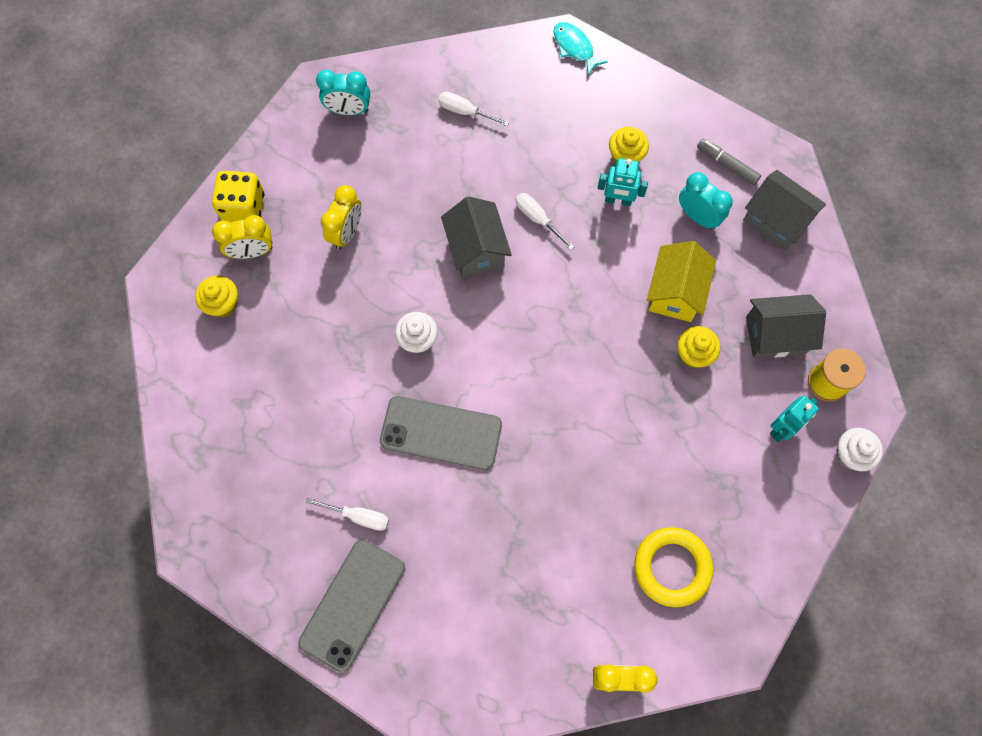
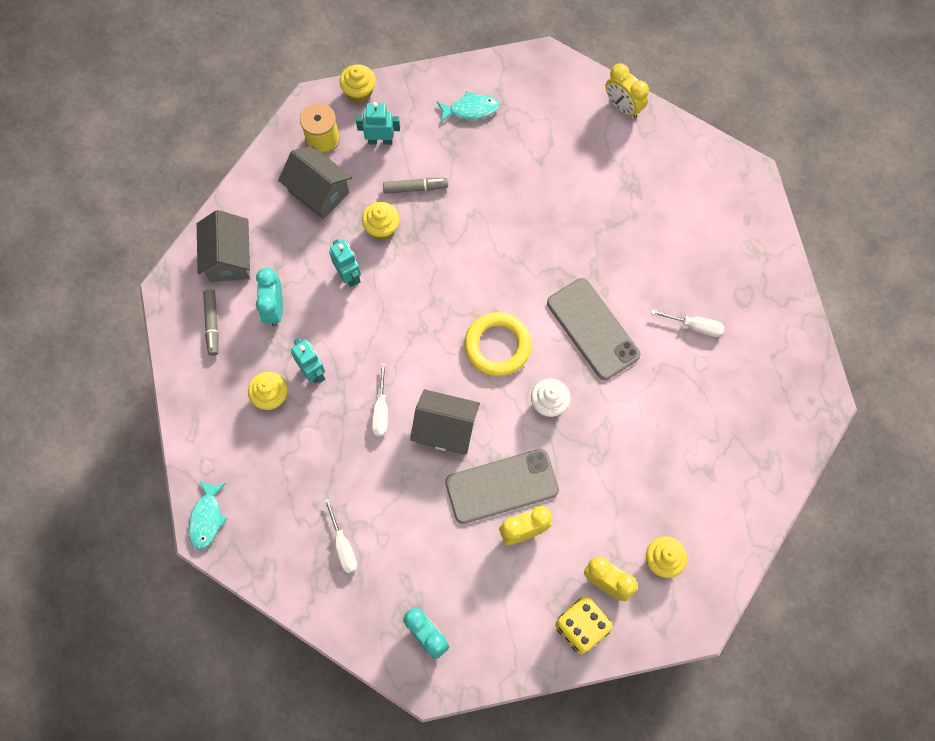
camera: 135 degrees left, 0 degrees up
grey phone [298,539,405,672] -> grey phone moved to [445,449,559,524]
white screwdriver [306,498,389,531] -> white screwdriver turned 135 degrees clockwise [651,309,725,337]
grey house [441,196,512,278] -> grey house turned 75 degrees clockwise [410,389,480,455]
yellow ring [634,527,713,607] -> yellow ring moved to [464,312,531,376]
yellow house [647,241,716,322] -> turquoise robot [329,239,361,287]
white cupcake [836,428,883,471] -> yellow cupcake [340,64,376,103]
none -> grey marker [383,178,448,194]
none -> turquoise fish [437,91,499,123]

